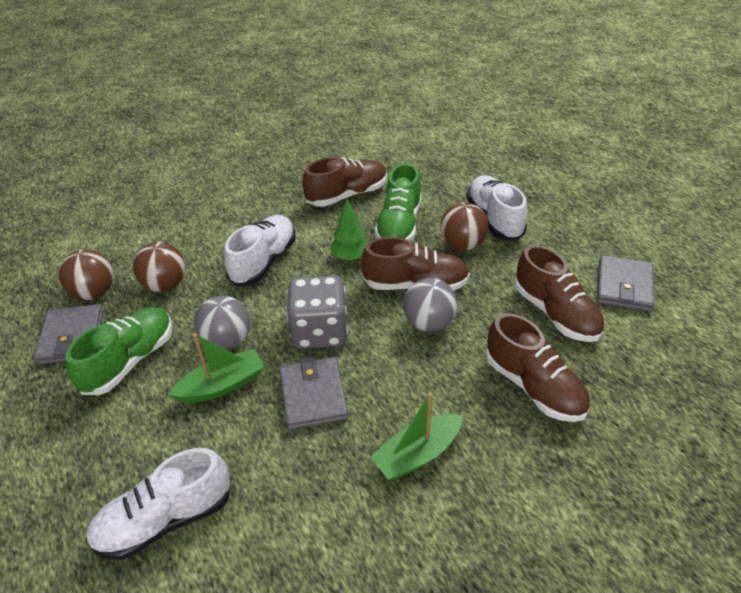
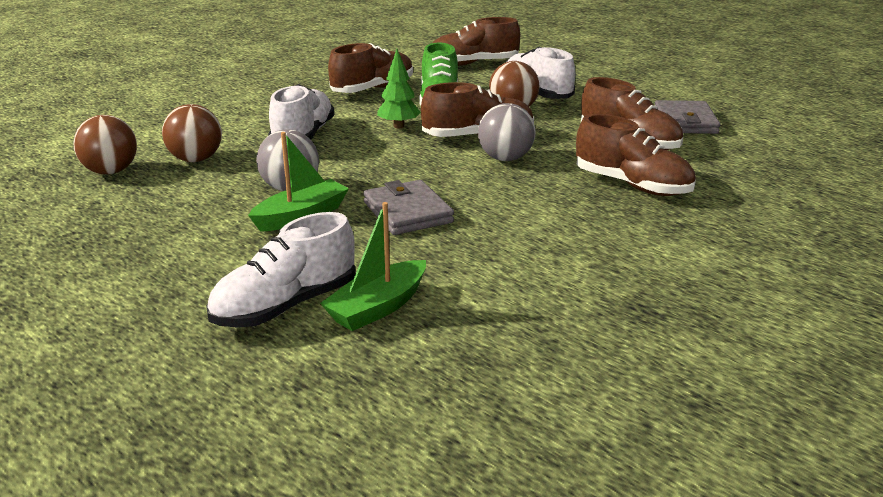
camera: 15 degrees left, 15 degrees down
grey wallet [34,304,103,365] -> none
green shoe [66,307,172,395] -> none
grey dice [287,275,348,349] -> none
green boat [370,392,463,480] -> green boat moved to [320,202,426,331]
none -> brown shoe [433,17,520,66]

